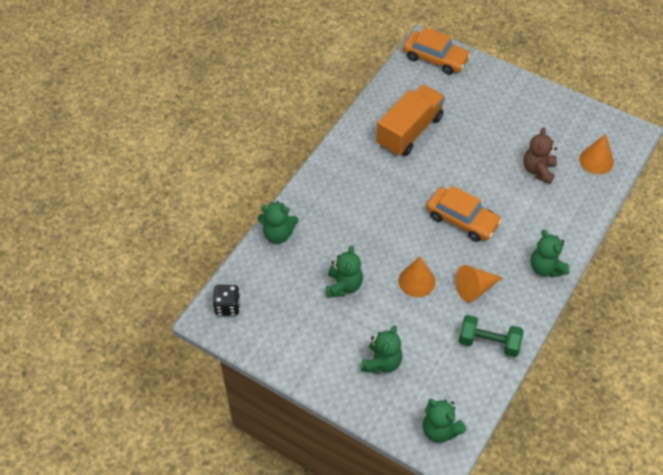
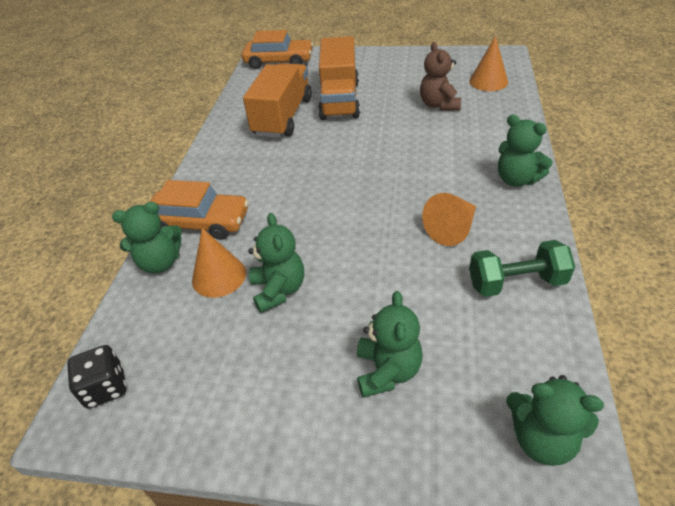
camera: 20 degrees left, 10 degrees down
orange cone [398,257,435,297] -> orange cone moved to [192,228,246,298]
orange car [426,185,502,242] -> orange car moved to [150,180,249,240]
none -> orange truck [318,36,360,120]

